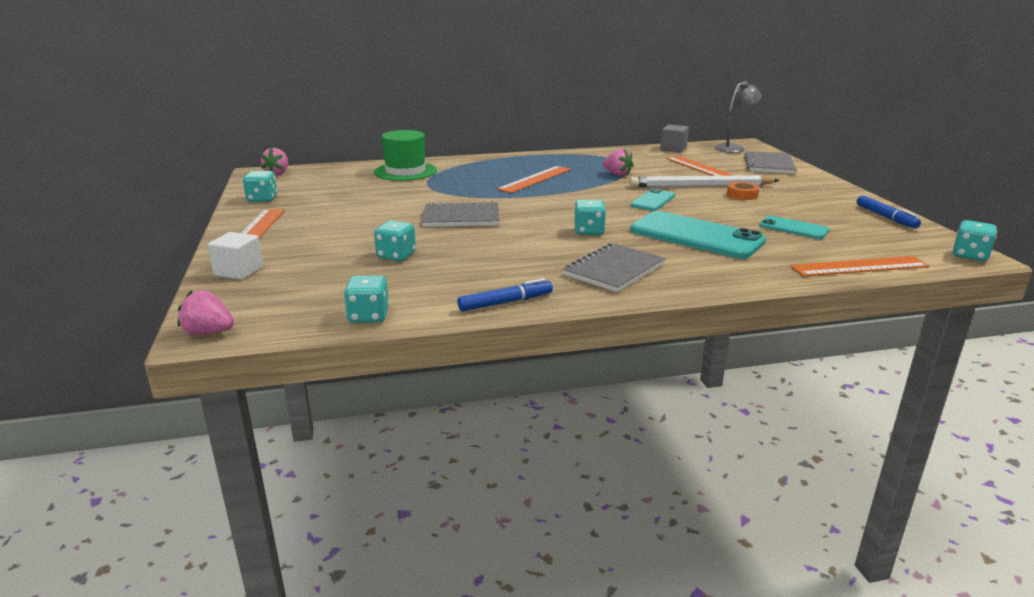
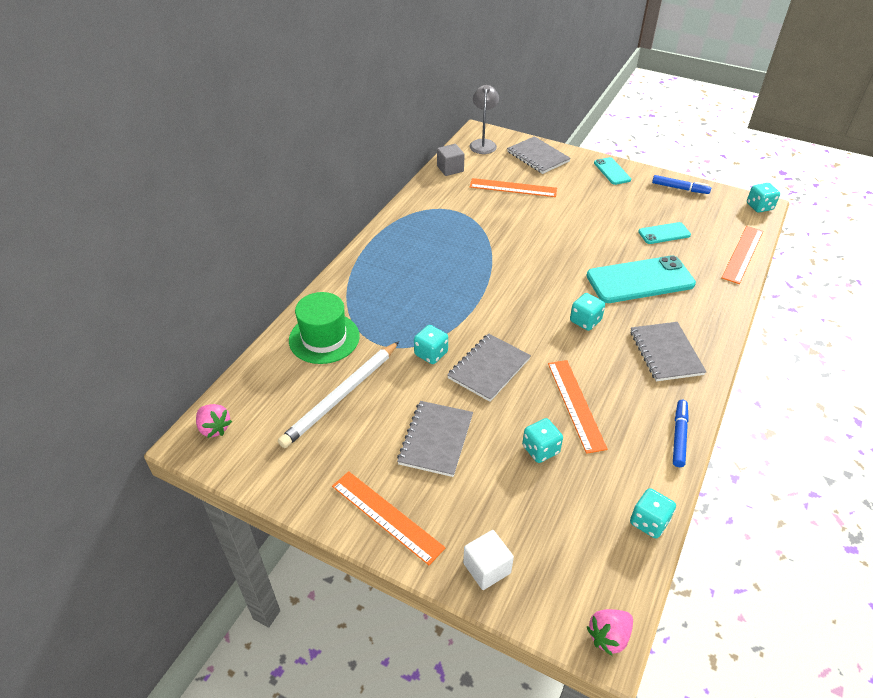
camera: 50 degrees left, 20 degrees up
turquoise dice [243,171,277,202] -> turquoise dice moved to [414,325,448,364]
orange ruler [497,166,571,193] -> orange ruler moved to [548,360,608,454]
pink strawberry [603,149,634,176] -> none
white pencil [629,175,780,187] -> white pencil moved to [278,341,399,448]
turquoise phone [631,188,675,211] -> turquoise phone moved to [594,157,631,185]
orange tape [727,182,759,200] -> none
none -> grey notebook [397,401,473,477]

